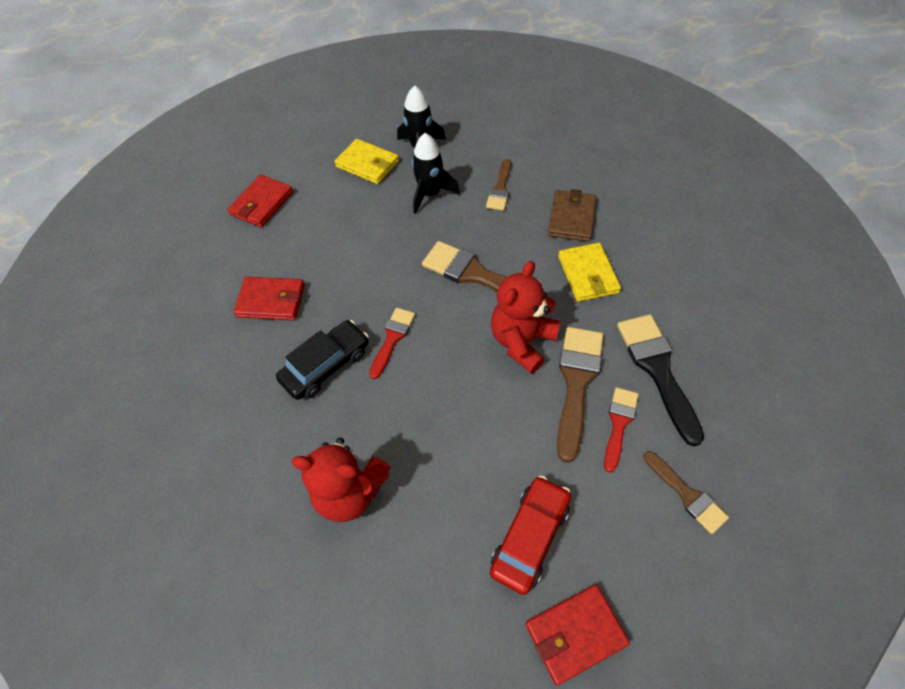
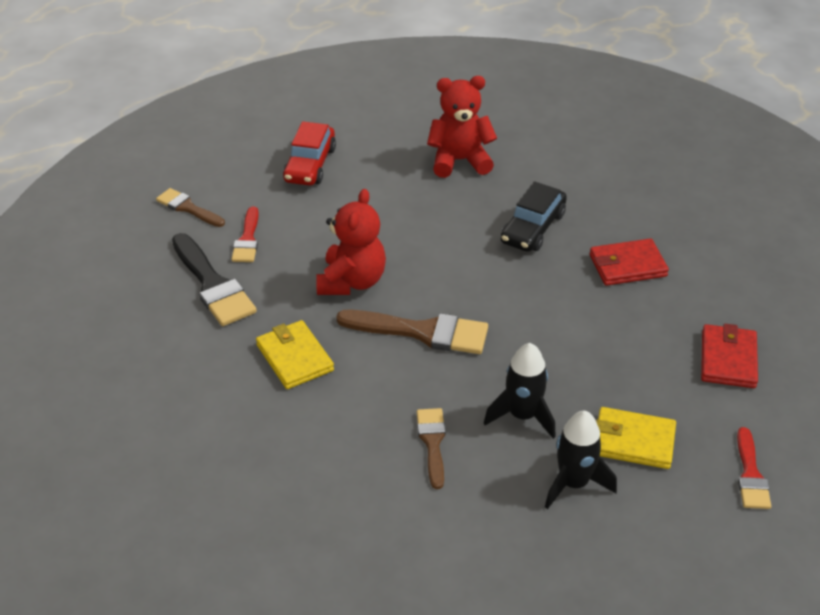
camera: 160 degrees right, 15 degrees down
red brush [369,308,415,379] -> red brush moved to [737,427,771,509]
red wallet [525,585,630,685] -> none
brown wallet [548,189,596,242] -> none
brown brush [557,327,603,463] -> none

